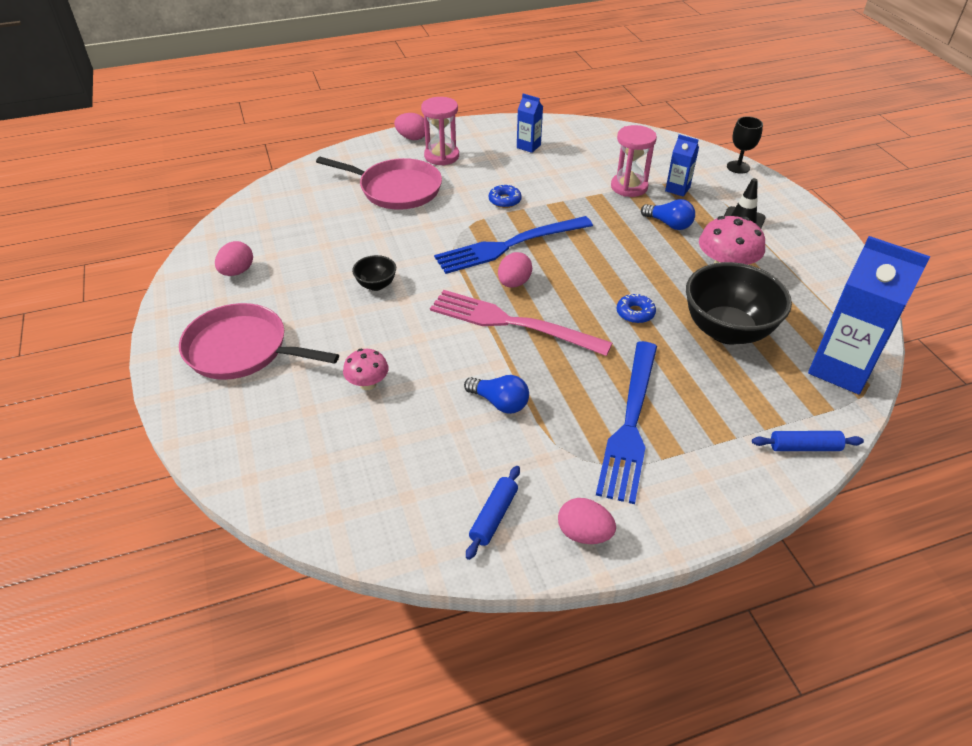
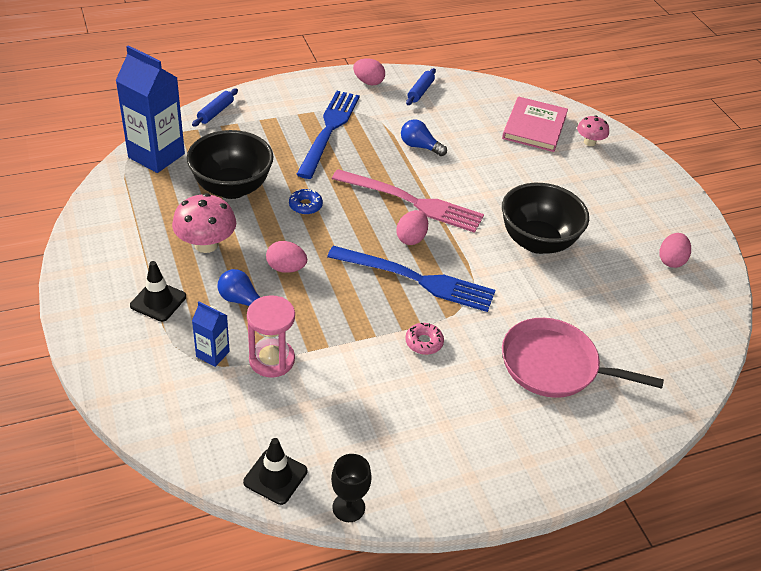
camera: 175 degrees right, 0 degrees up
pink pan [179,303,339,380] -> none
pink mushroom [343,349,388,390] -> pink mushroom moved to [577,116,609,146]
black bowl [352,255,396,291] -> black bowl [502,183,589,254], size x2.16
pink egg [394,113,425,140] -> pink egg moved to [266,241,307,273]
pink hourglass [421,97,459,166] -> none
blue fork [434,216,593,274] -> blue fork turned 45 degrees clockwise [327,246,495,312]
blue donut [489,184,522,208] -> pink donut [405,322,444,355]
blue carton [517,94,543,153] -> none
black goblet [727,116,763,174] -> black goblet moved to [331,454,372,522]
blue rolling pin [752,431,864,451] -> blue rolling pin turned 60 degrees counterclockwise [192,88,238,127]
none -> black traffic cone [243,438,307,505]
none -> pink book [502,96,568,152]

